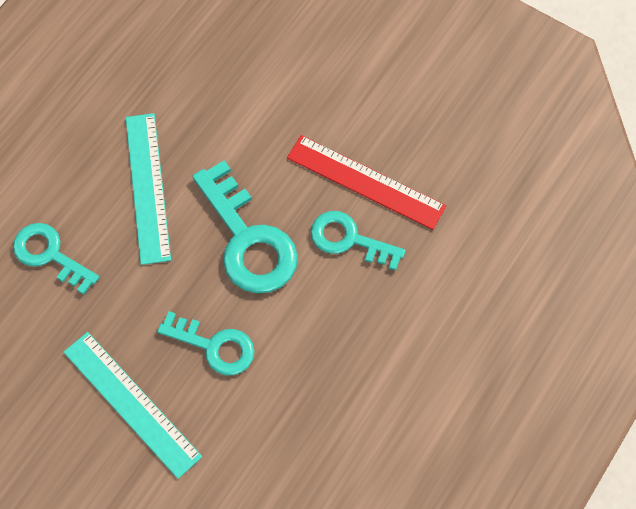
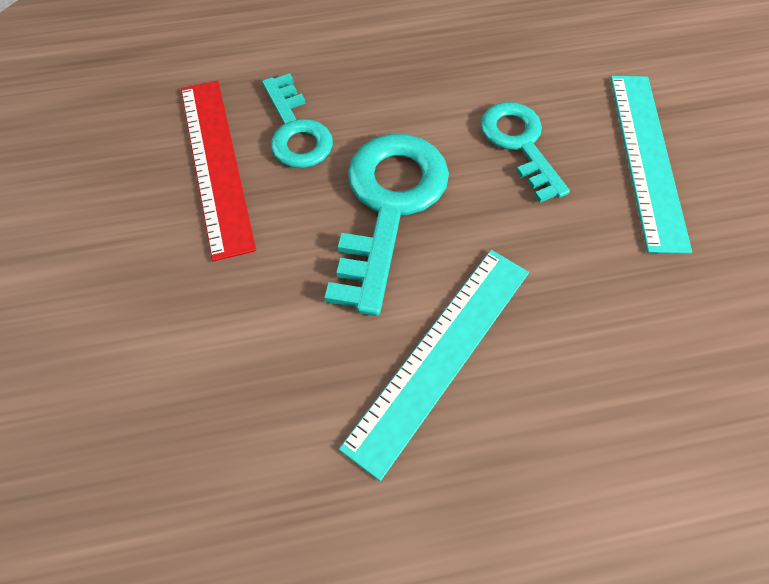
camera: 135 degrees left, 5 degrees down
turquoise key [13,223,99,295] -> none

